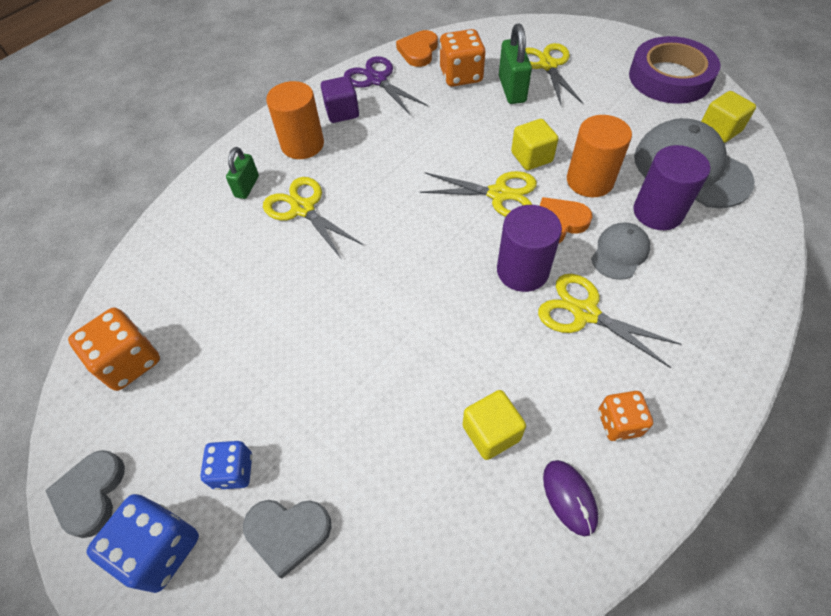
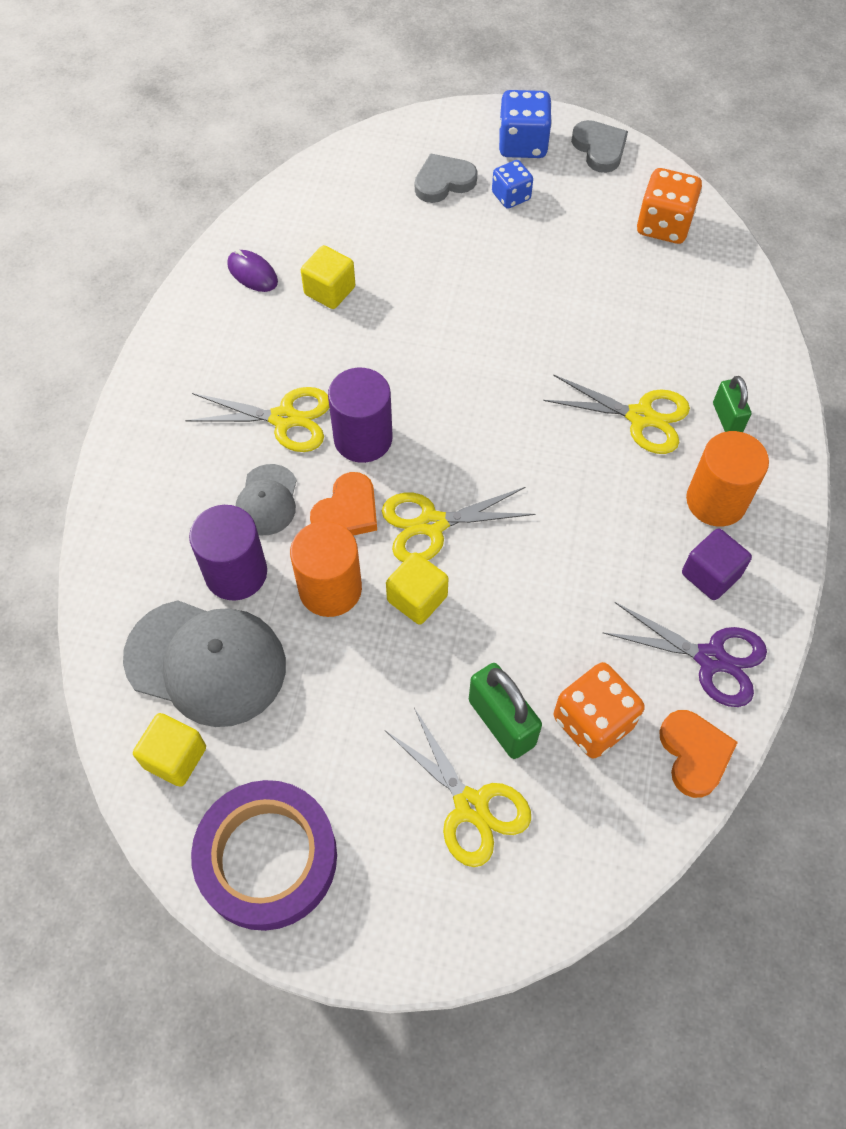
camera: 150 degrees right, 5 degrees up
orange dice [598,391,653,441] -> none

